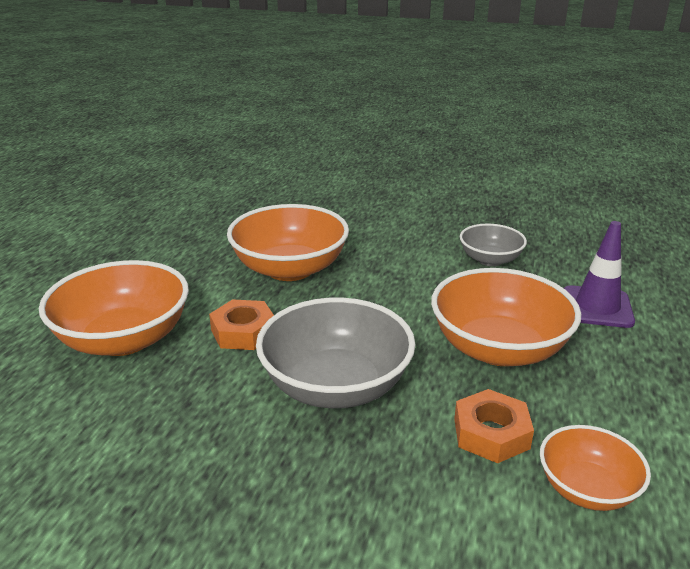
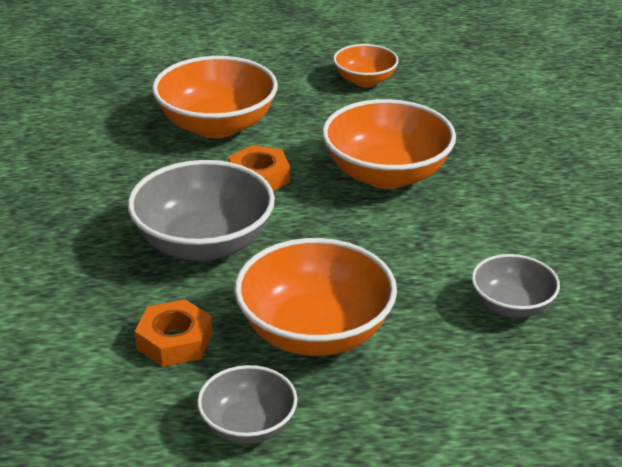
camera: 70 degrees right, 5 degrees up
orange bowl [540,425,651,511] -> orange bowl moved to [333,44,399,87]
purple traffic cone [564,221,635,328] -> none
none -> grey bowl [197,365,297,444]

